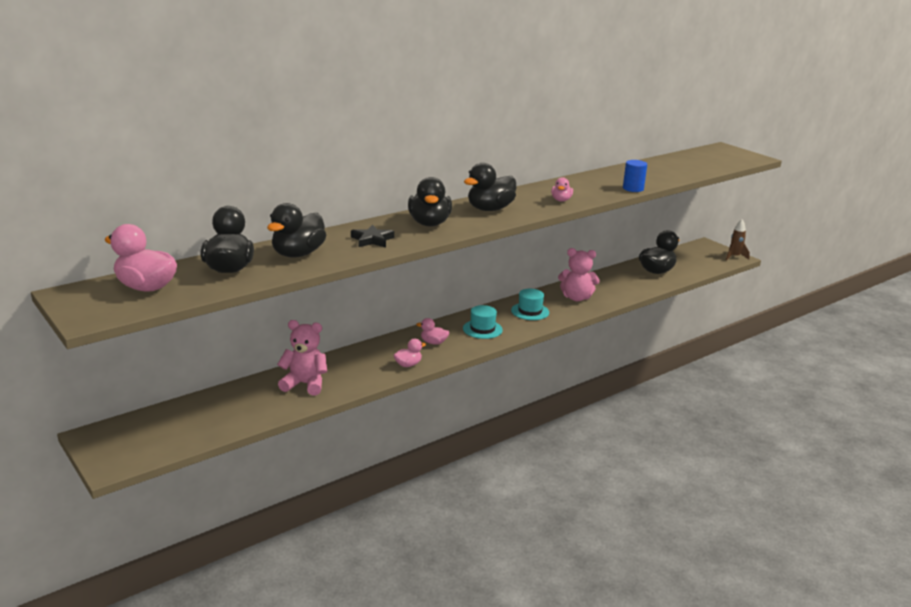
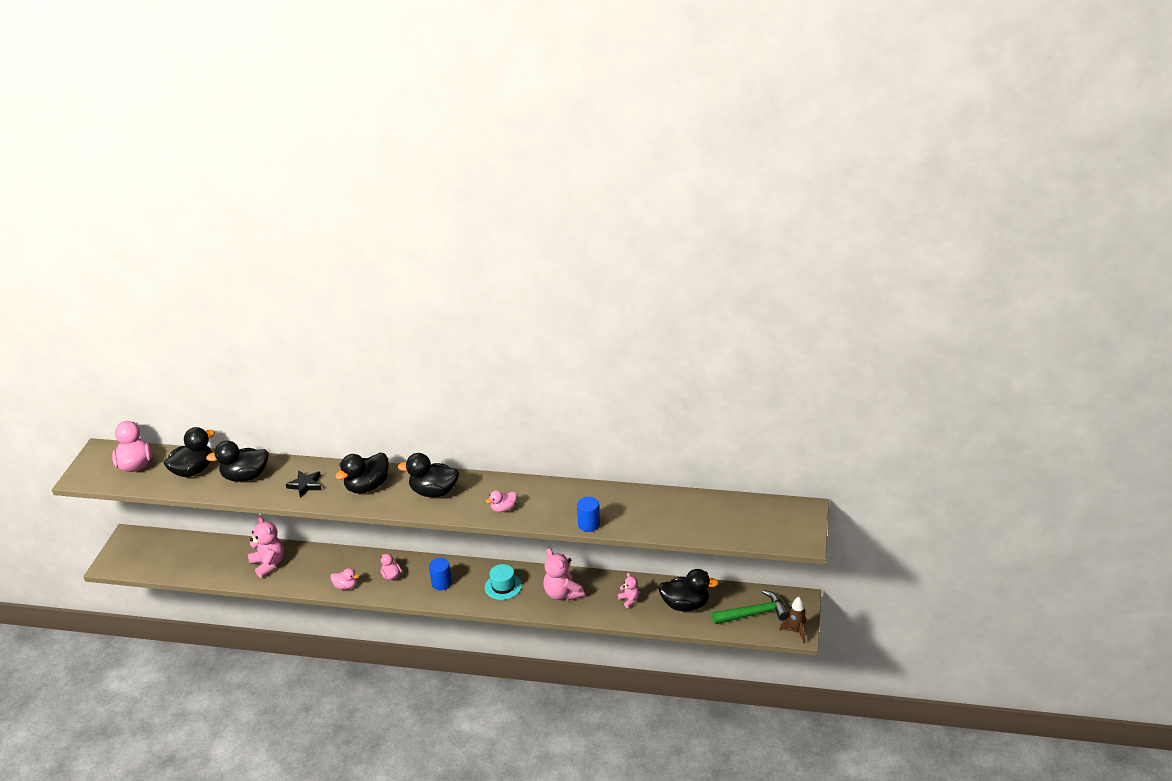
camera: 50 degrees right, 10 degrees up
turquoise hat [463,305,503,339] -> blue cylinder [429,558,452,590]
none -> pink teddy bear [618,573,639,608]
none -> green hammer [712,590,790,624]

